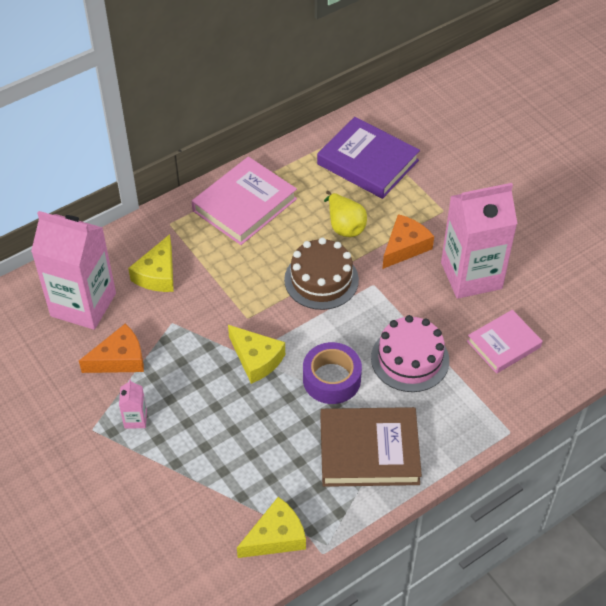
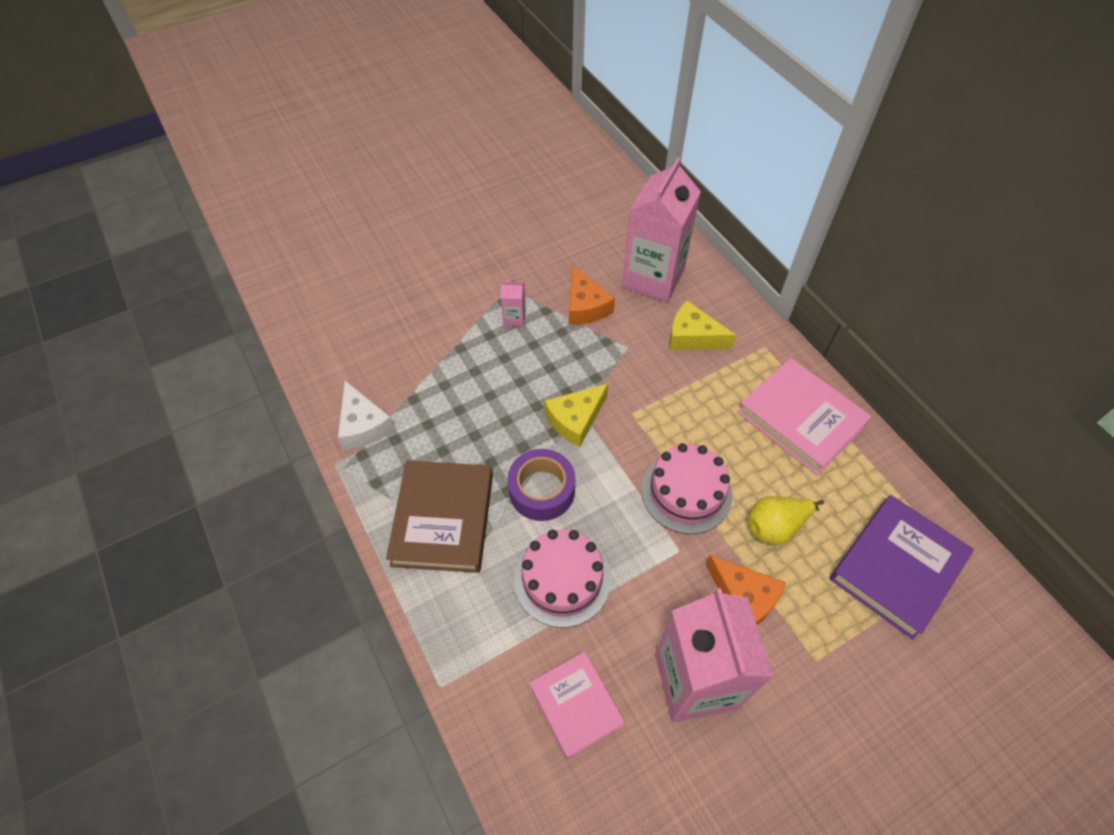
camera: 95 degrees right, 5 degrees up
yellow cheese [237,497,306,558] -> white cheese [338,381,395,449]
brown cake [284,238,359,310] -> pink cake [641,443,732,534]

